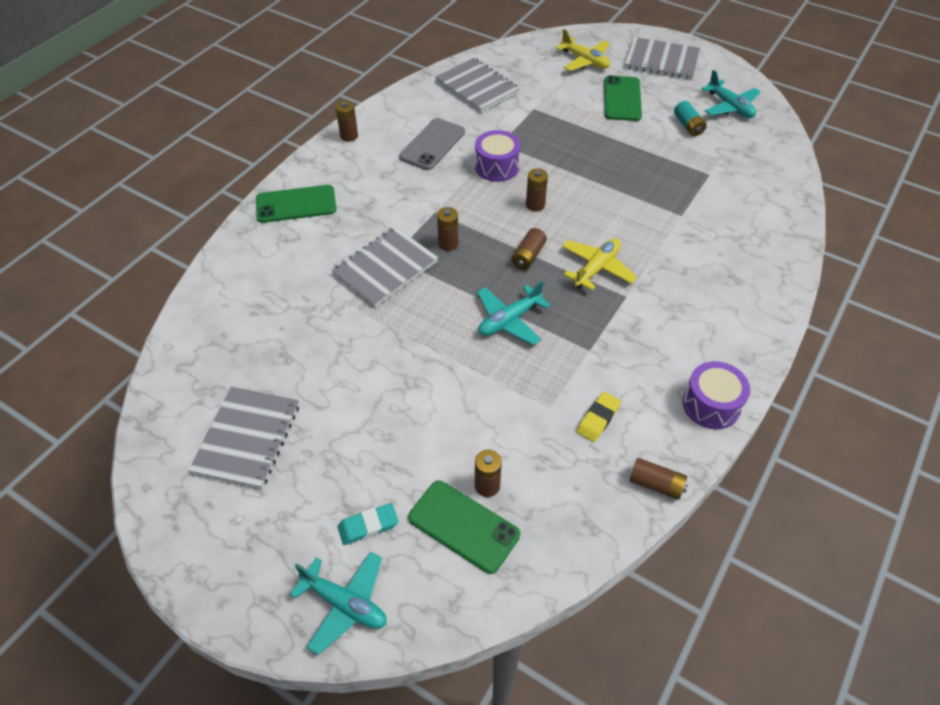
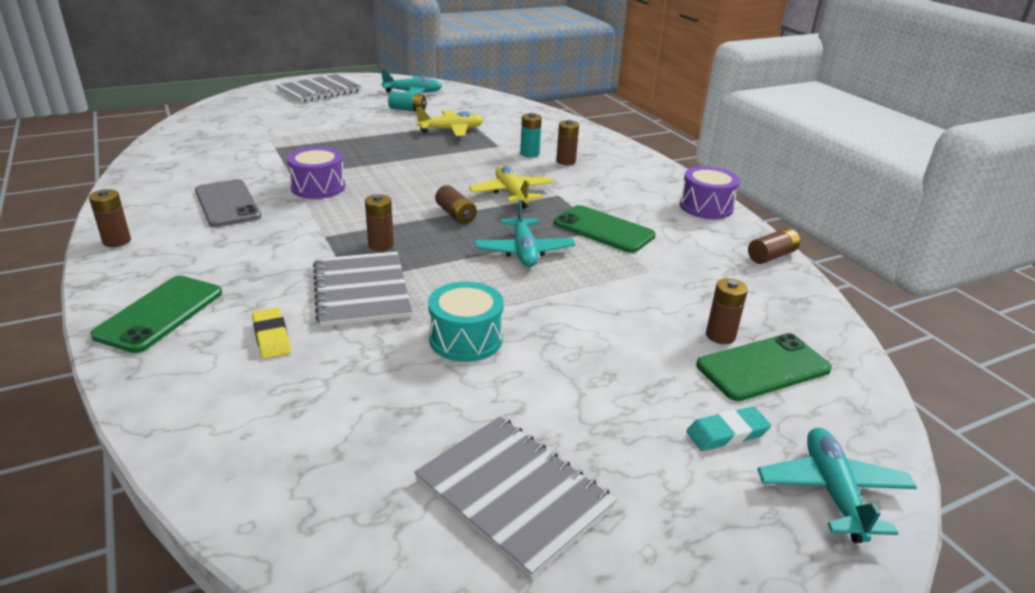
camera: 60 degrees left, 20 degrees down
turquoise plane [290,551,387,655] -> turquoise plane turned 60 degrees counterclockwise [757,428,917,543]
turquoise eraser [337,503,399,545] -> turquoise eraser turned 60 degrees clockwise [686,407,771,451]
grey notebook [435,58,520,112] -> none
brown battery [526,168,548,211] -> brown battery moved to [556,120,579,165]
yellow plane [556,29,610,71] -> yellow plane moved to [416,107,483,136]
yellow eraser [577,392,621,442] -> yellow eraser moved to [252,308,291,359]
green phone [604,75,642,121] -> green phone moved to [554,205,656,253]
none -> turquoise drum [428,282,504,362]
none -> turquoise battery [520,113,542,157]

